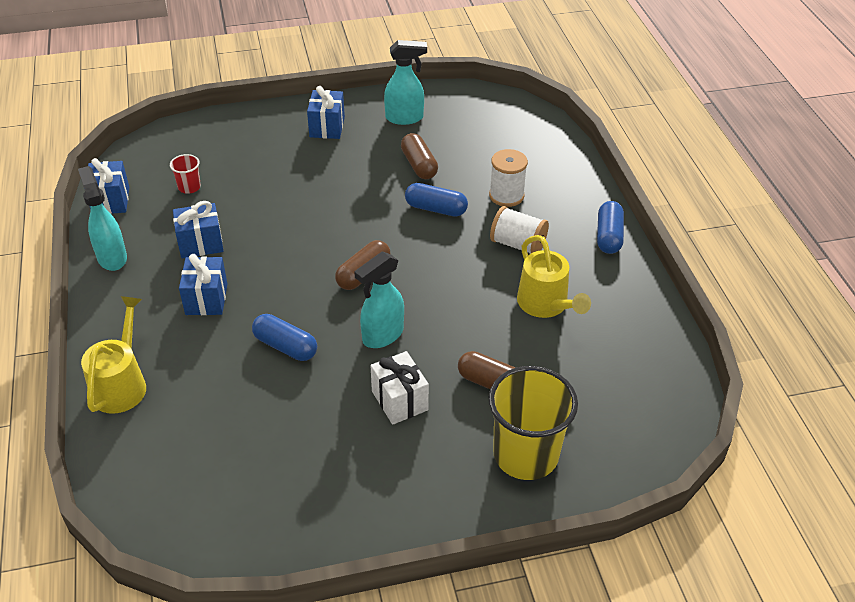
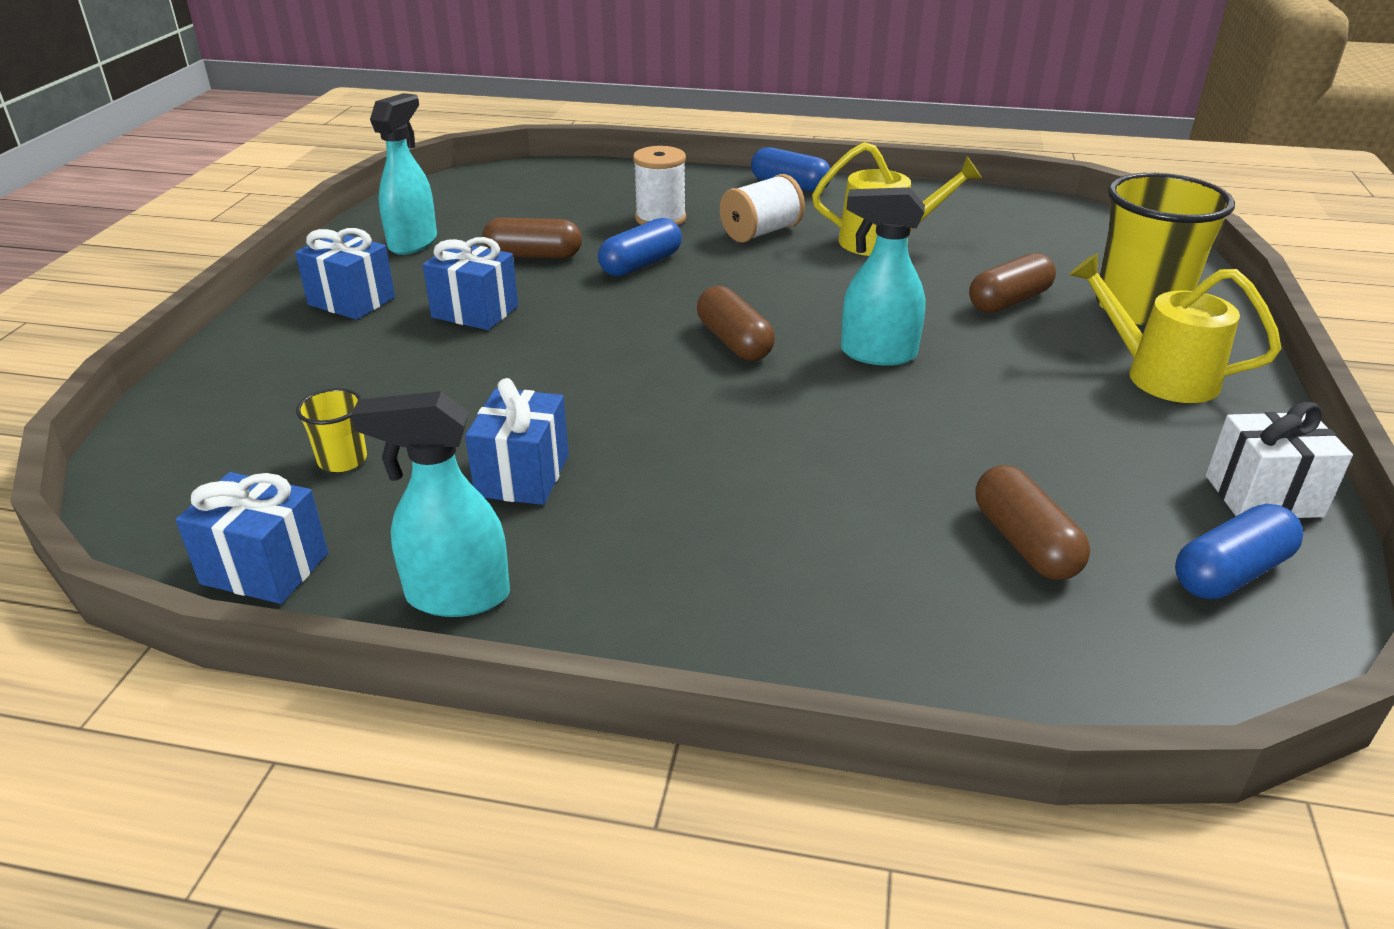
camera: 65 degrees left, 10 degrees down
yellow watering can [81,296,146,414] -> yellow watering can moved to [1069,253,1281,403]
red cup [170,154,201,194] -> yellow cup [296,388,367,472]
blue gift [179,254,227,315] -> blue gift moved to [423,237,518,330]
blue capsule [252,314,317,361] -> blue capsule moved to [1175,504,1303,599]
turquoise spray bottle [354,251,404,348] -> turquoise spray bottle turned 120 degrees clockwise [841,187,925,366]
white gift [370,351,429,425] -> white gift moved to [1206,402,1353,518]
none -> brown capsule [975,465,1090,580]

